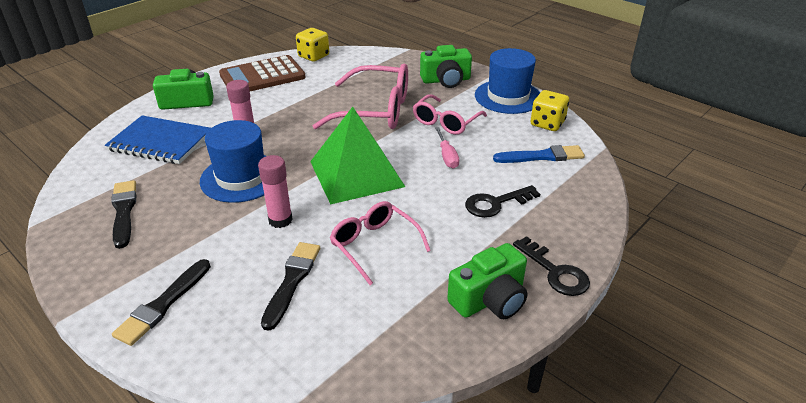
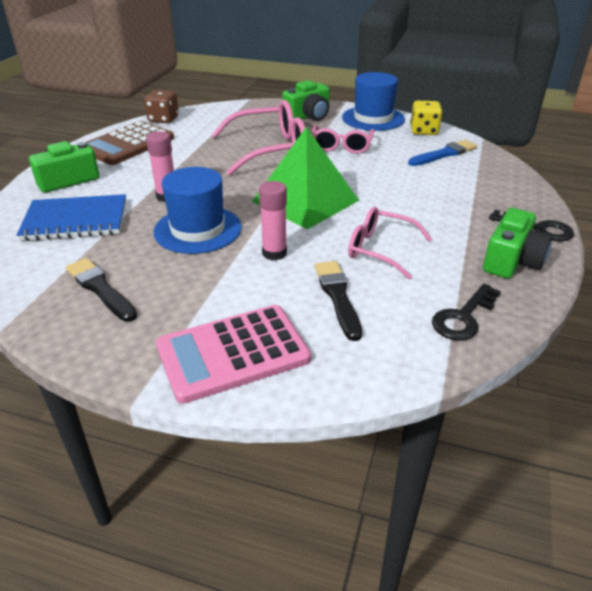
camera: 25 degrees left, 0 degrees up
black brush [112,259,211,346] -> pink calculator [156,305,311,404]
yellow dice [296,28,329,62] -> brown dice [144,90,179,123]
pink screwdriver [435,127,459,168] -> none
black key [465,185,540,218] -> black key moved to [432,284,501,341]

